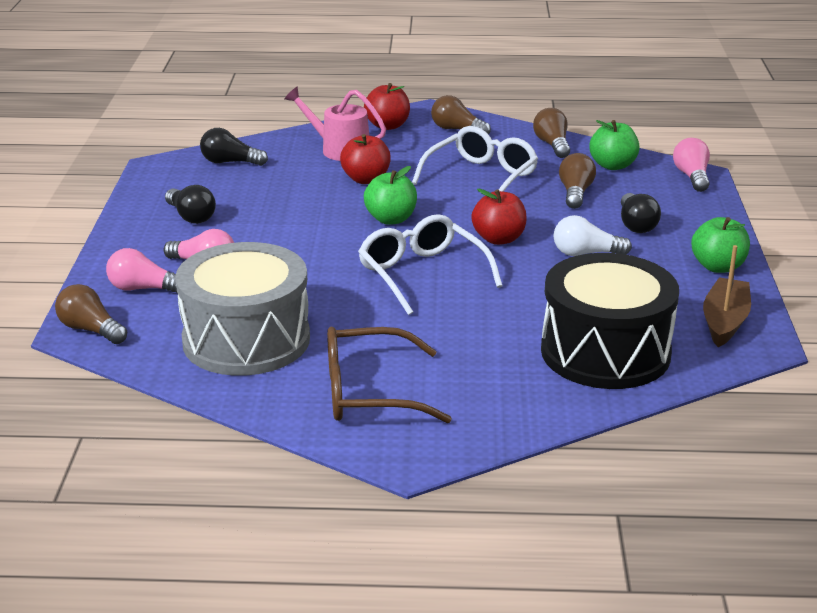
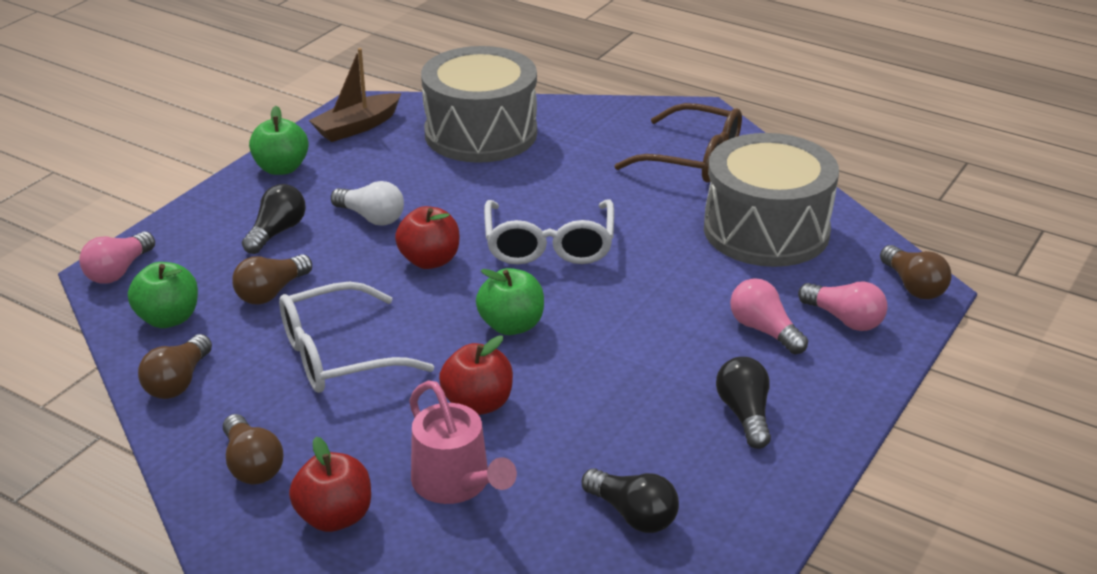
camera: 150 degrees left, 5 degrees up
black drum [541,253,679,389] -> grey drum [421,46,537,163]

